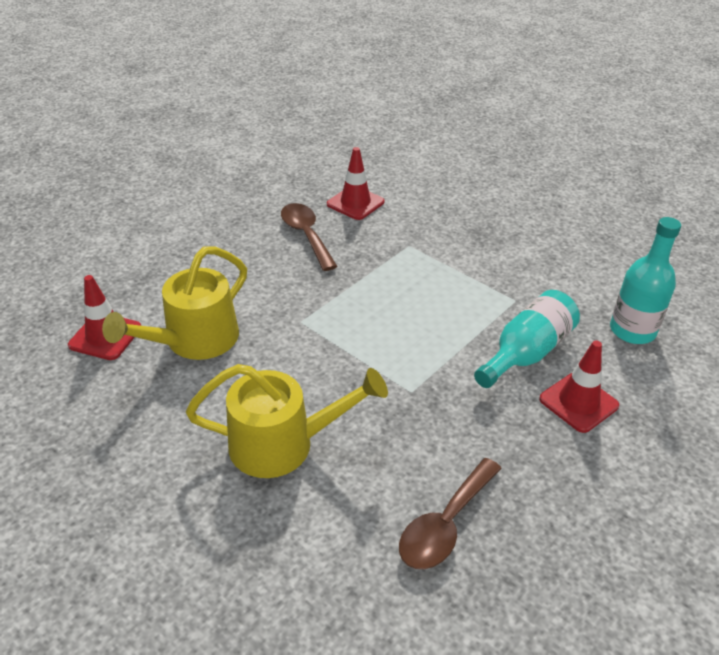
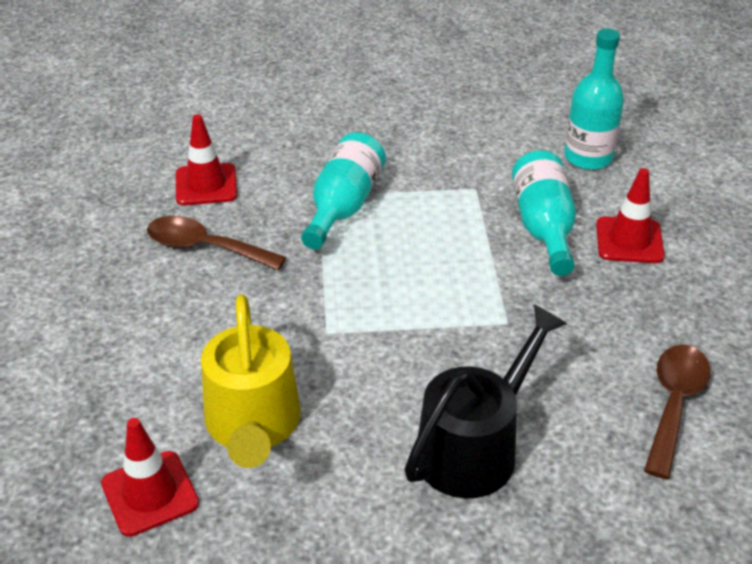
camera: 45 degrees left, 0 degrees up
yellow watering can [186,364,388,478] -> black watering can [404,305,567,499]
brown spoon [399,458,502,569] -> brown spoon turned 150 degrees counterclockwise [644,344,710,479]
none -> turquoise bottle [301,132,386,249]

